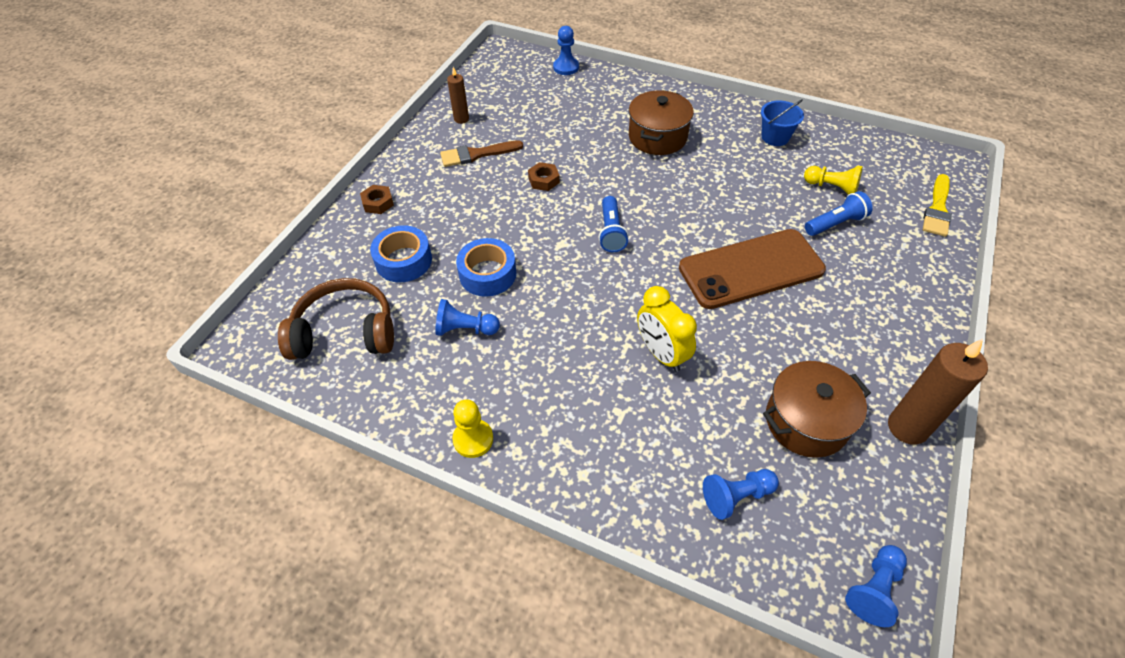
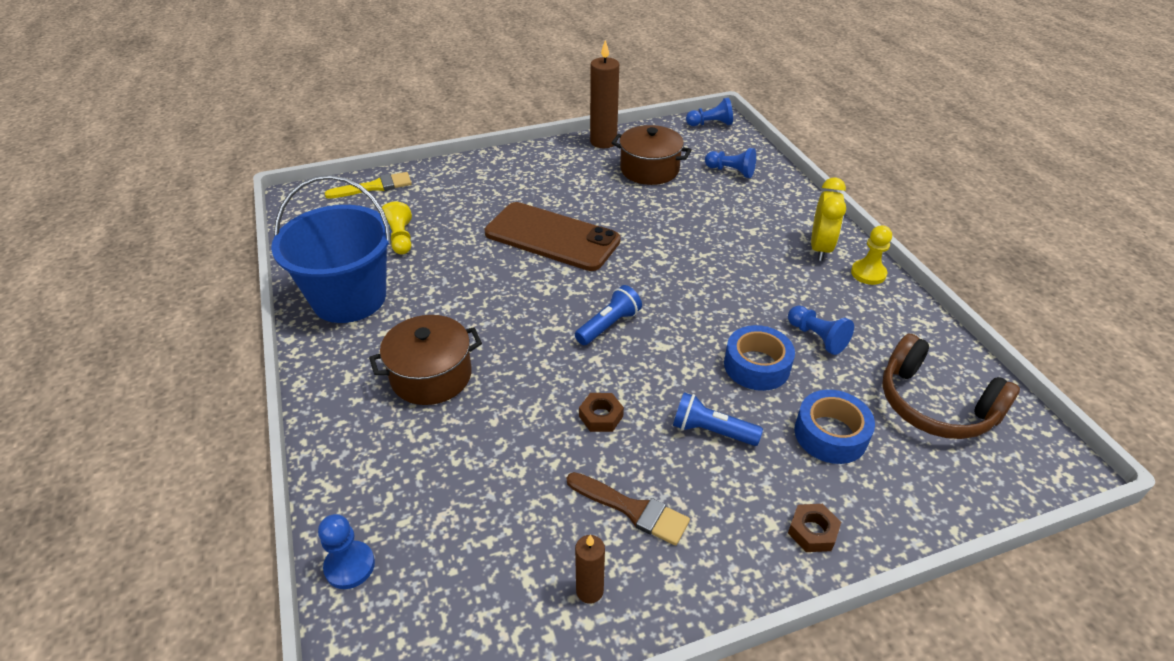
camera: 135 degrees left, 10 degrees down
yellow clock [637,286,697,372] -> yellow clock moved to [811,177,846,261]
blue bucket [761,99,804,146] -> blue bucket [271,175,392,323], size x2.15
blue flashlight [805,191,873,236] -> blue flashlight moved to [673,392,763,446]

